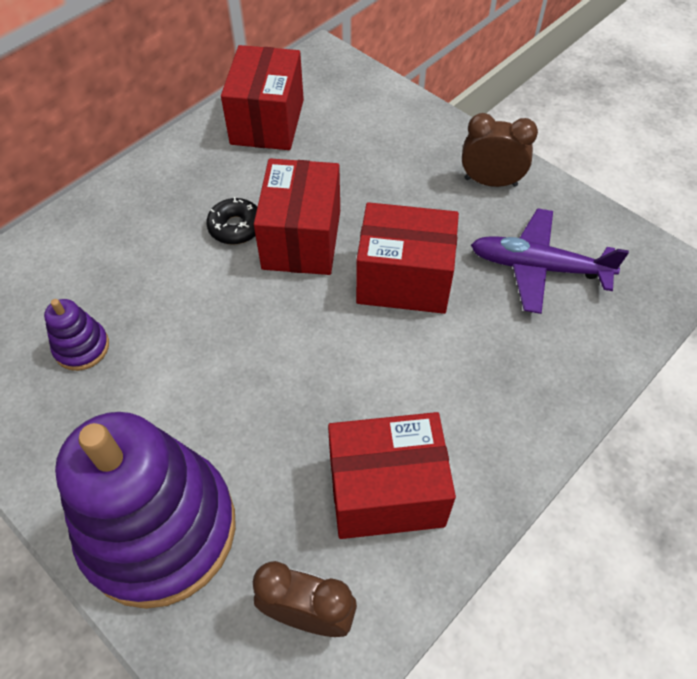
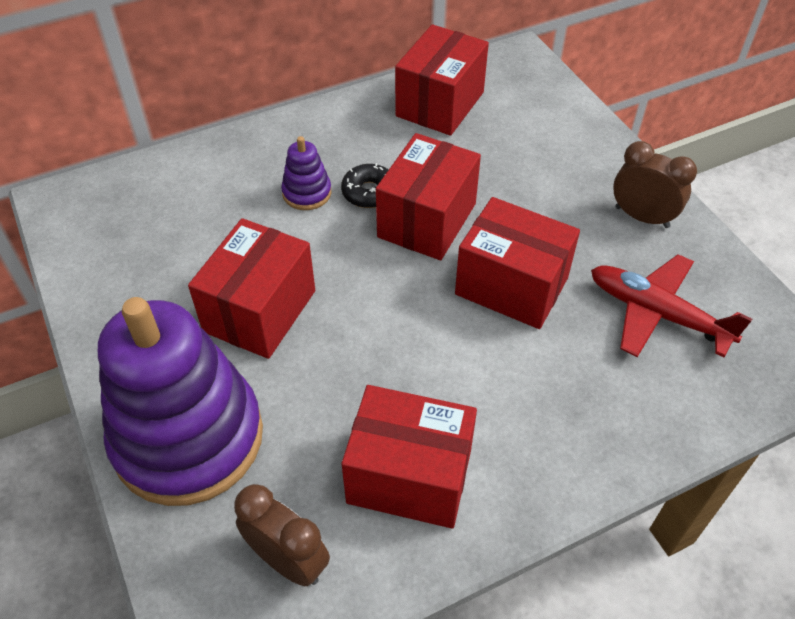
camera: 20 degrees right, 5 degrees down
purple stacking toy [44,299,109,371] -> purple stacking toy moved to [281,136,331,210]
purple plane [471,208,629,314] -> red plane [591,254,752,357]
none -> red box [188,218,315,359]

